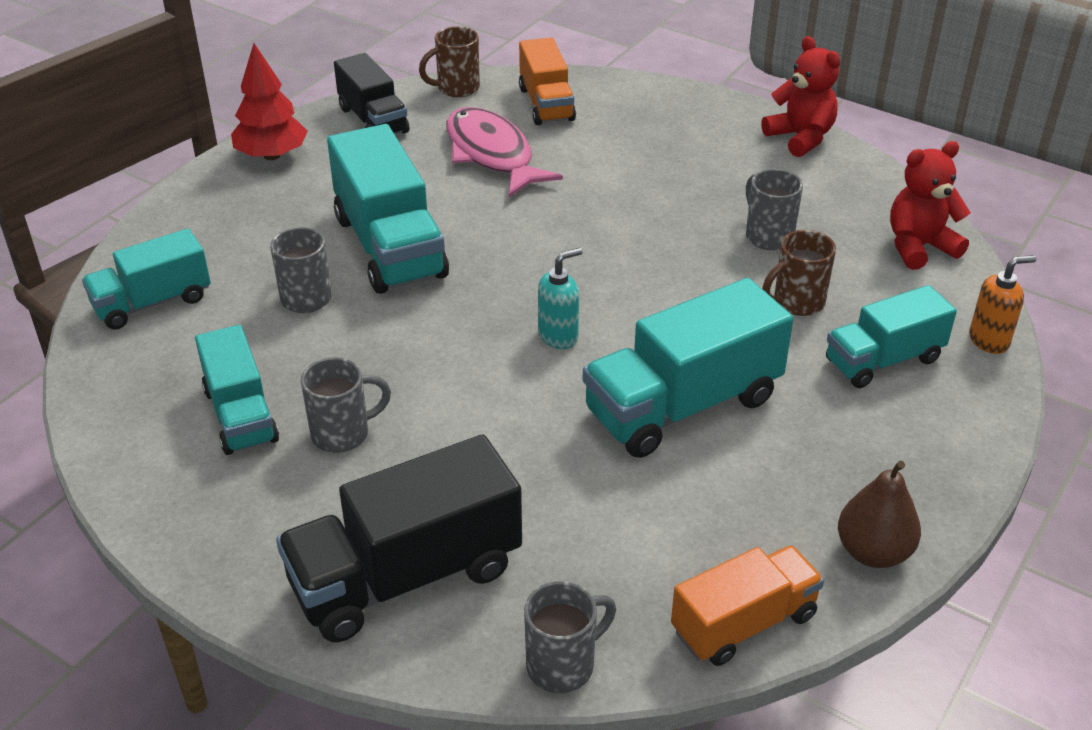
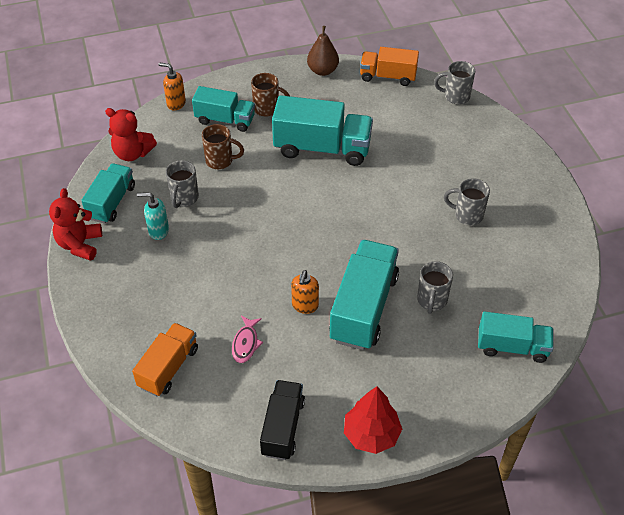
camera: 140 degrees left, 10 degrees up
turquoise truck [195,325,279,455] -> turquoise truck moved to [81,163,135,224]
black truck [276,434,522,642] -> none
brown mug [419,26,480,97] -> brown mug moved to [251,73,290,117]
pink fish [446,107,563,197] -> pink fish [232,316,263,363], size x0.50
turquoise soap dispenser [538,248,582,349] -> turquoise soap dispenser moved to [137,192,169,240]
none -> orange soap dispenser [291,270,319,314]

